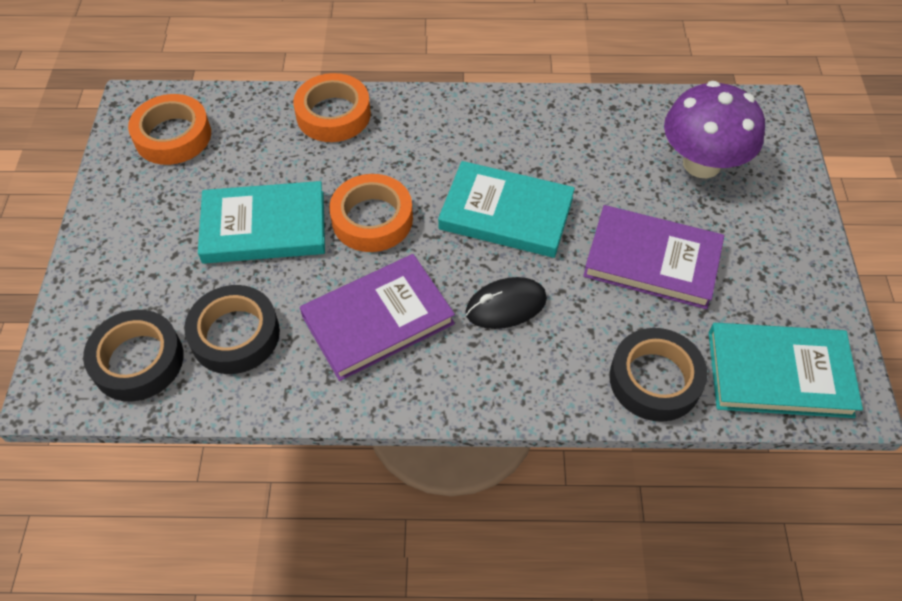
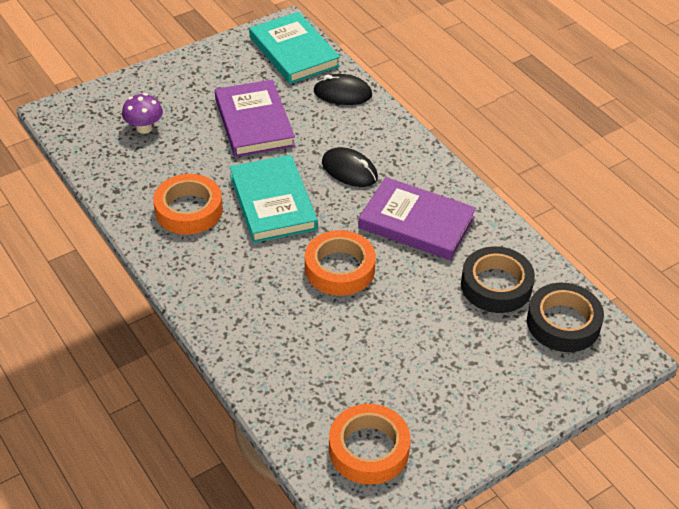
camera: 125 degrees left, 10 degrees down
turquoise book [198,181,325,264] -> none
orange tape [293,73,371,142] -> orange tape moved to [153,174,223,235]
black tape [609,328,708,422] -> black mouse [313,74,372,105]
purple mushroom [664,81,765,178] -> purple mushroom [122,93,163,134], size x0.53

